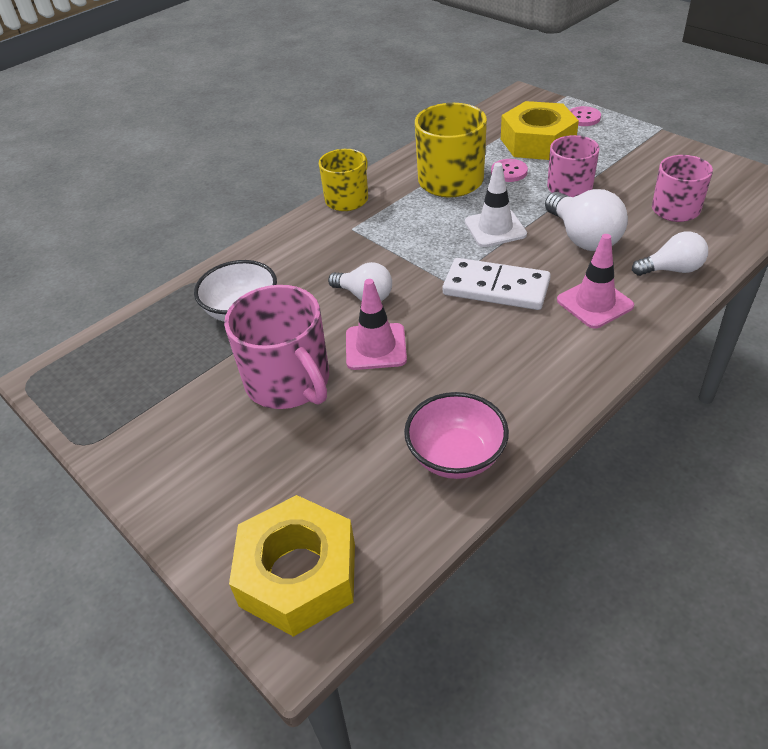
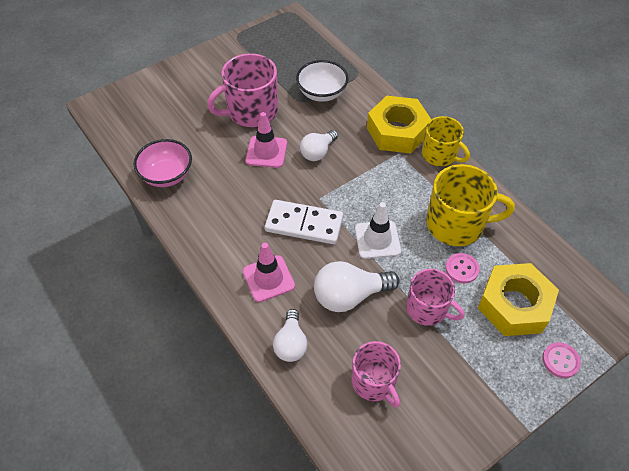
camera: 95 degrees right, 10 degrees up
yellow nut [229,495,355,637] -> yellow nut moved to [367,96,431,154]
white domino [443,258,551,310] -> white domino turned 75 degrees clockwise [265,200,343,244]

